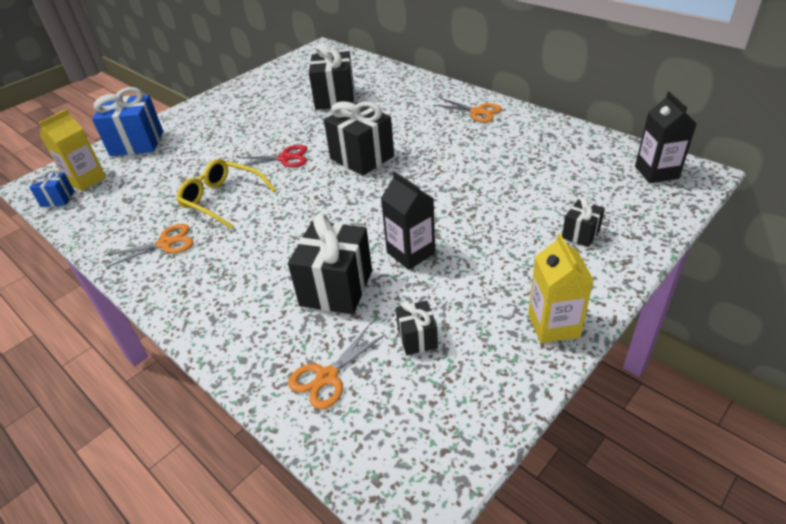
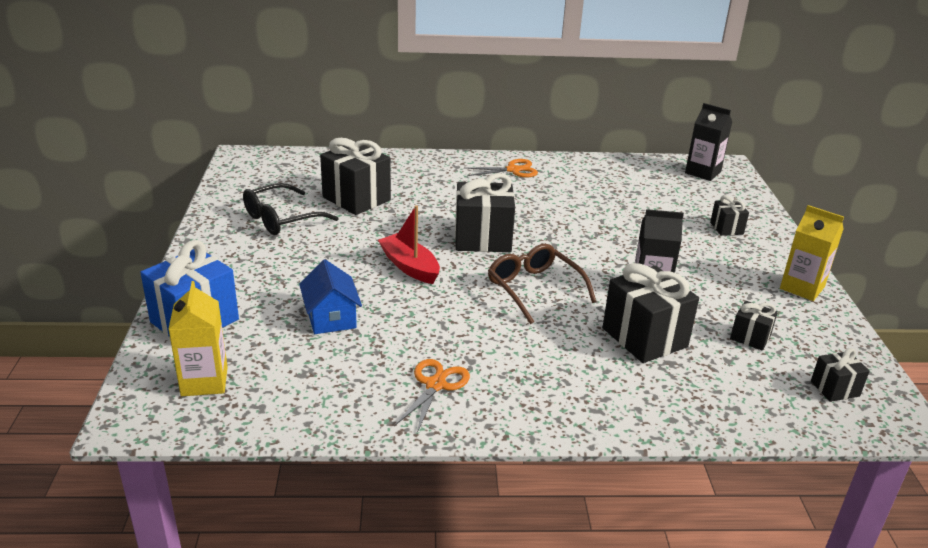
camera: 50 degrees left, 10 degrees down
blue gift [29,169,75,207] -> none
yellow glasses [176,159,276,229] -> none
red scissors [237,145,307,167] -> red boat [378,205,440,284]
orange scissors [288,325,385,410] -> none
none -> black glasses [243,183,338,235]
none -> blue house [299,259,362,334]
none -> brown glasses [488,244,596,324]
none -> black gift [811,348,870,402]

